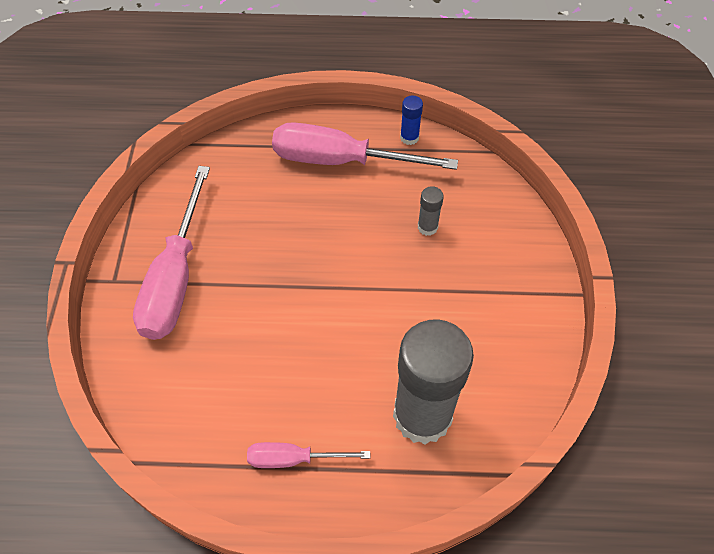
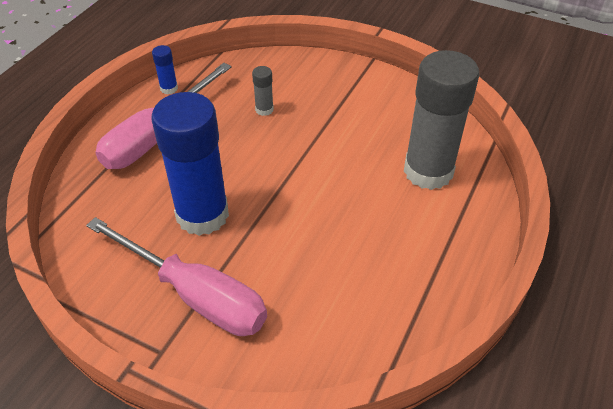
camera: 65 degrees left, 10 degrees down
pink screwdriver [247,442,370,468] -> none
none -> blue glue stick [151,92,229,236]

